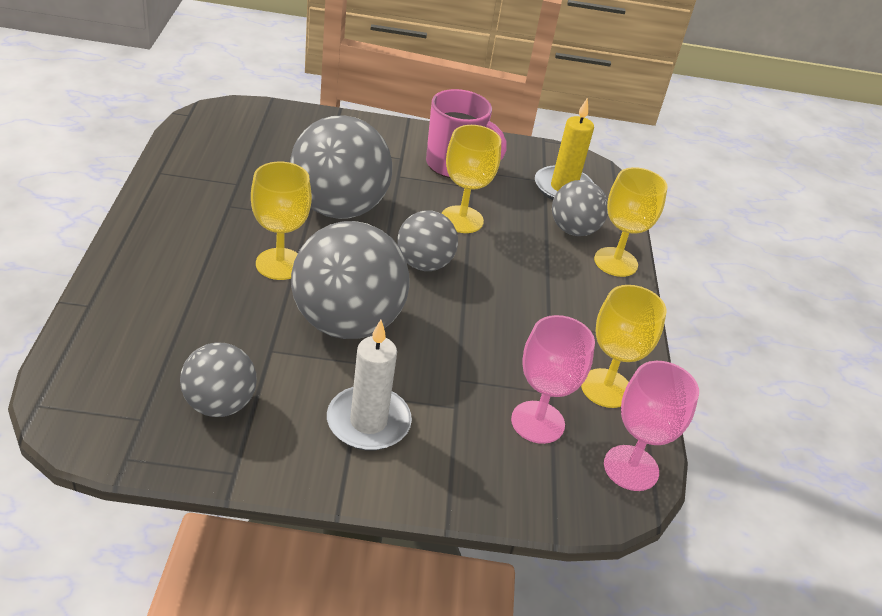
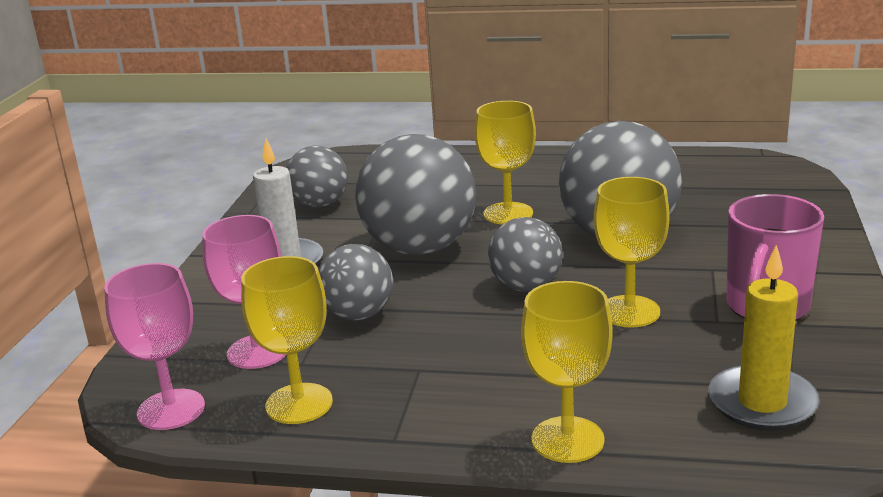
camera: 105 degrees right, 15 degrees down
grey ball [552,180,608,236] -> grey ball moved to [318,244,393,321]

